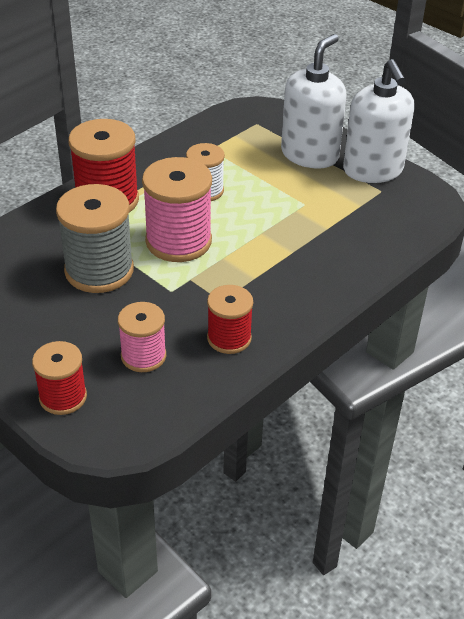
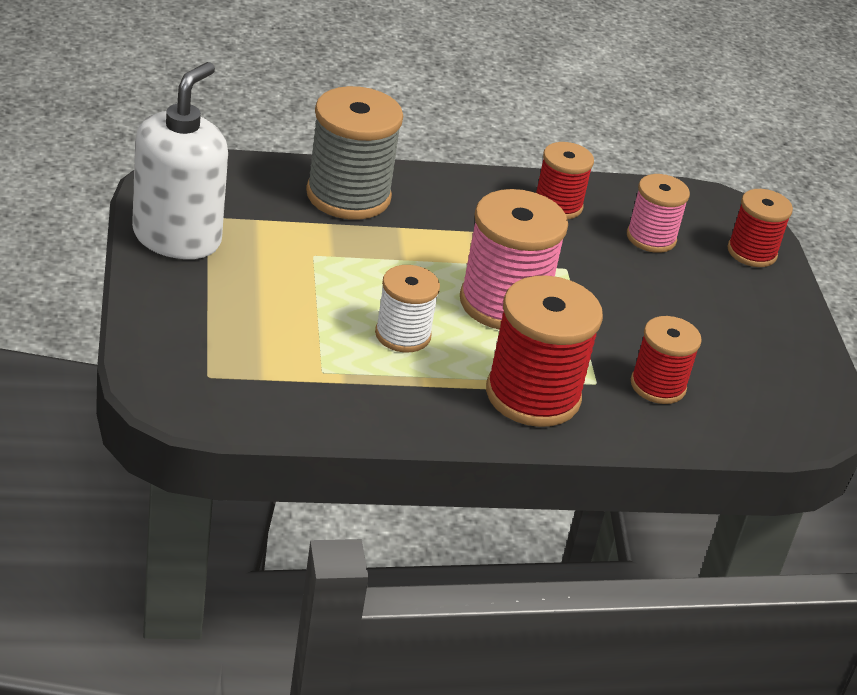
camera: 145 degrees left, 5 degrees down
grey spool [56,184,134,293] -> grey spool moved to [306,86,403,220]
white soap dispenser [281,34,347,169] -> none
none -> red spool [631,316,702,404]

